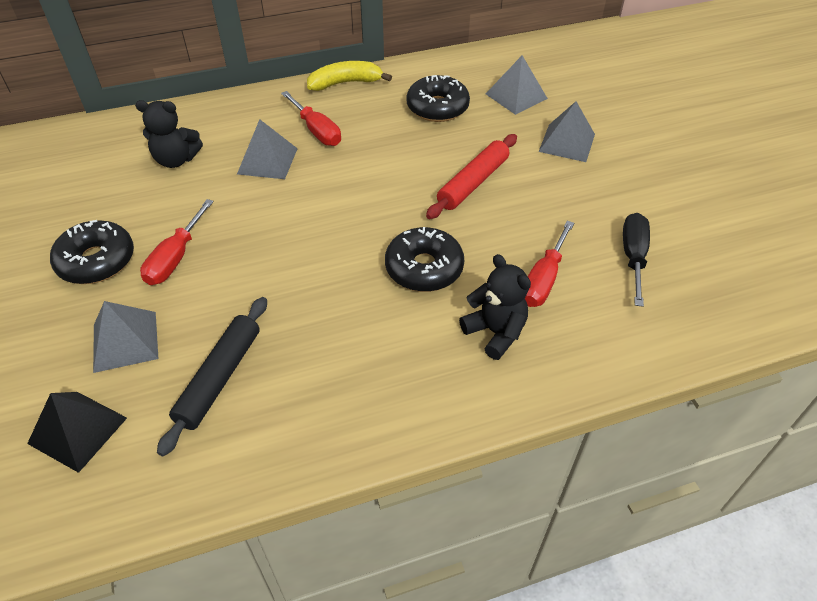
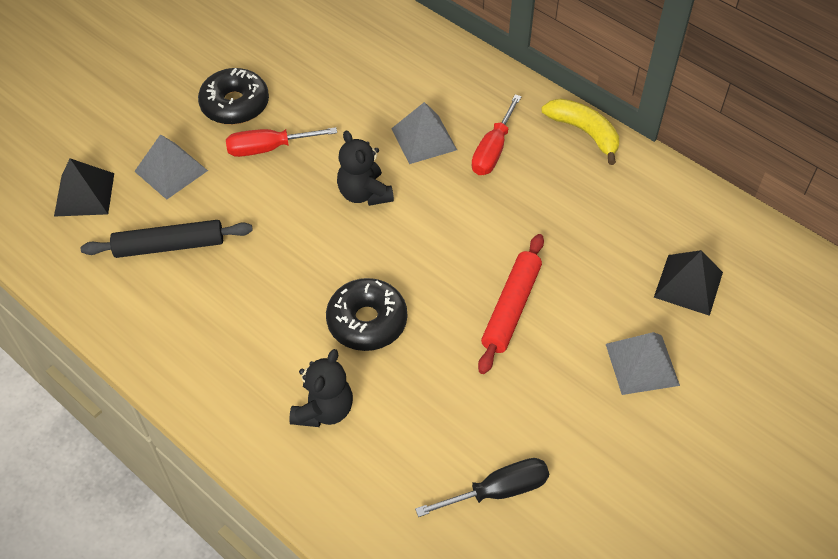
camera: 60 degrees right, 5 degrees up
black teddy bear [135,100,203,168] -> black teddy bear moved to [337,130,394,206]
black donut [406,75,470,122] -> none
red rolling pin [426,134,517,219] -> red rolling pin turned 75 degrees counterclockwise [478,234,544,374]
grey pyramid [486,56,548,115] -> black pyramid [654,250,723,316]
red screwdriver [525,221,574,307] -> none

